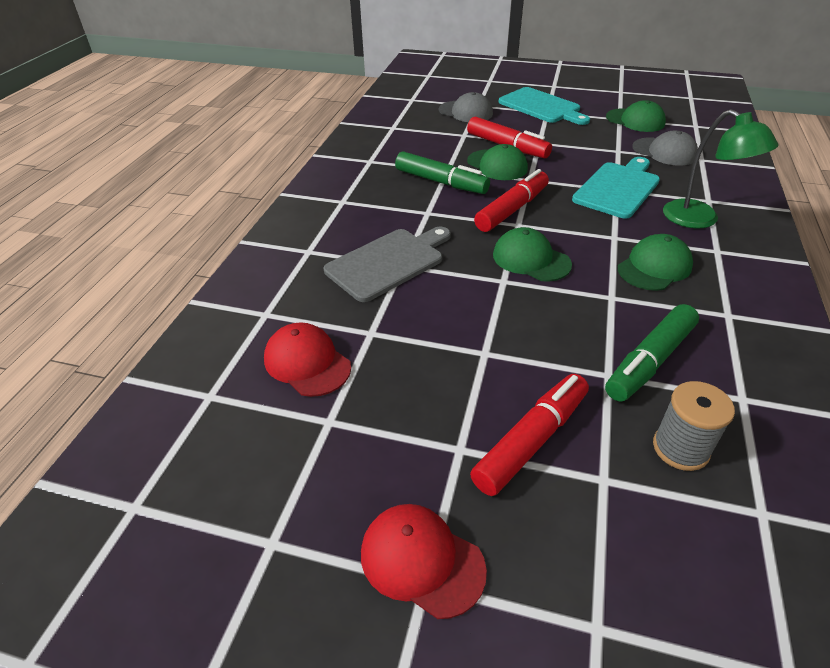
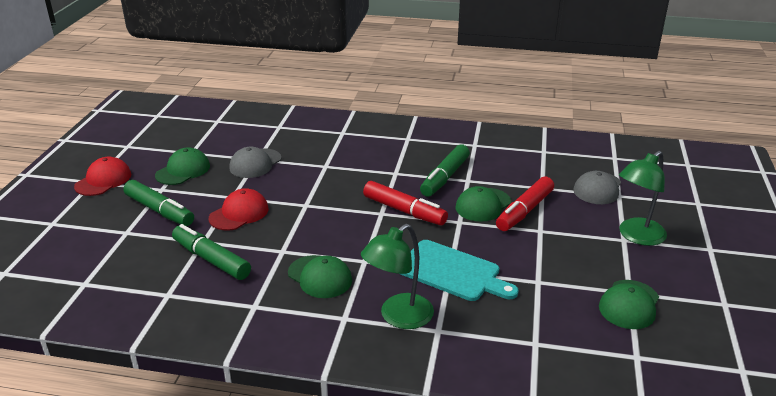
camera: 85 degrees right, 10 degrees down
red cap [264,322,351,397] -> red cap moved to [209,188,269,231]
grey cutting board [324,226,451,302] -> none
red marker [470,374,589,496] -> green marker [124,180,194,226]
green cap [493,227,572,281] -> green cap moved to [155,147,210,185]
turquoise cutting board [499,87,590,125] -> green lamp [619,151,667,246]
grey cap [632,131,698,165] -> grey cap moved to [229,146,281,178]
grey spool [653,381,735,471] -> none

